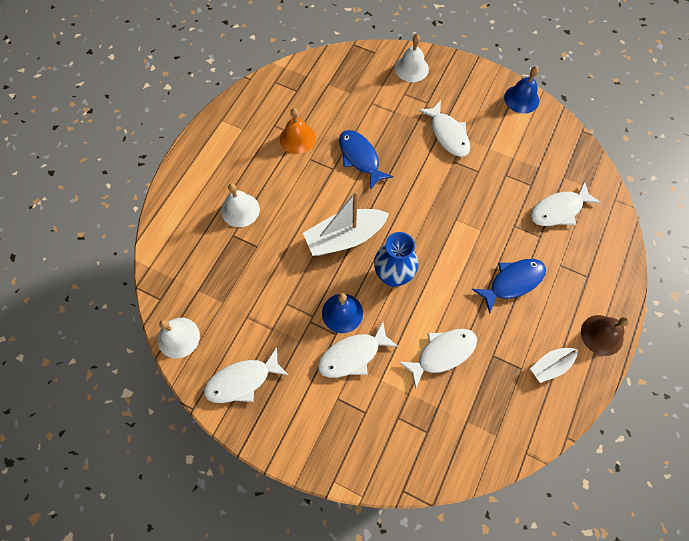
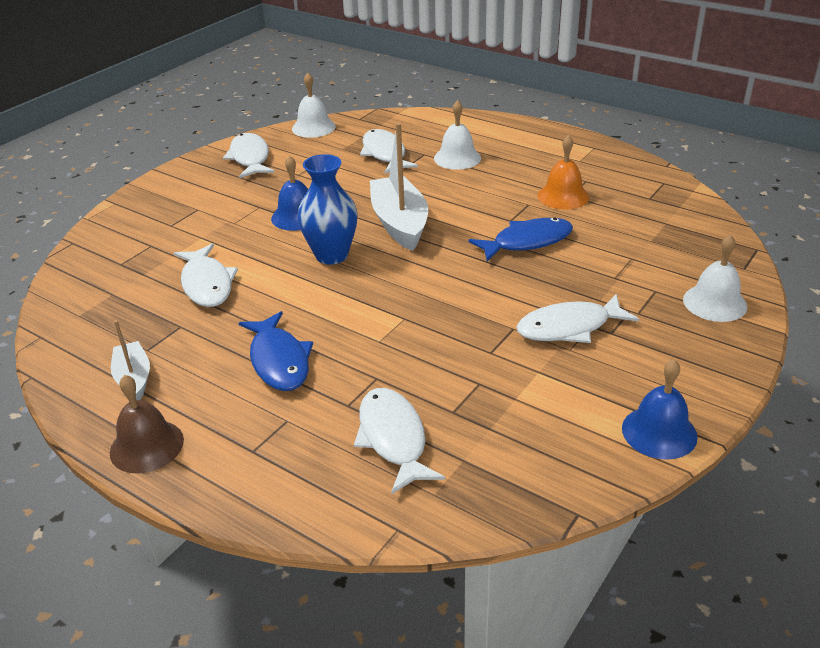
camera: 100 degrees right, 30 degrees down
white fish [318,321,398,378] -> white fish moved to [360,129,418,174]

